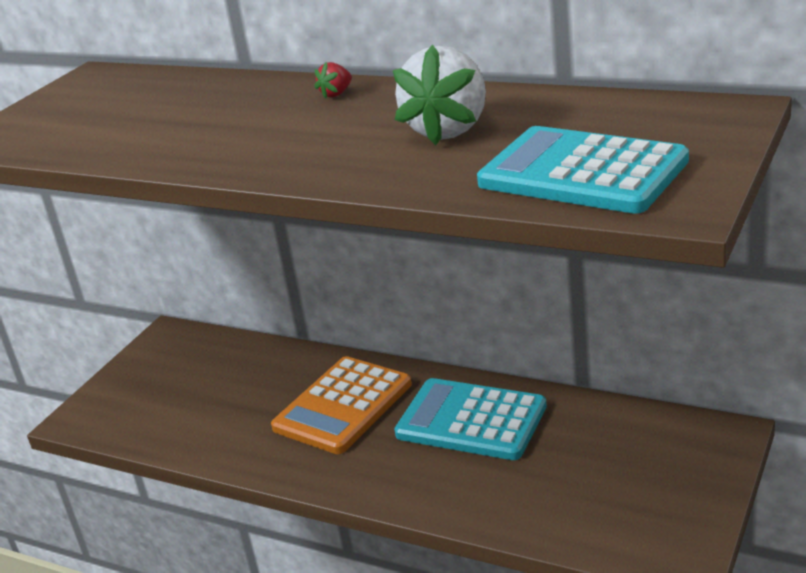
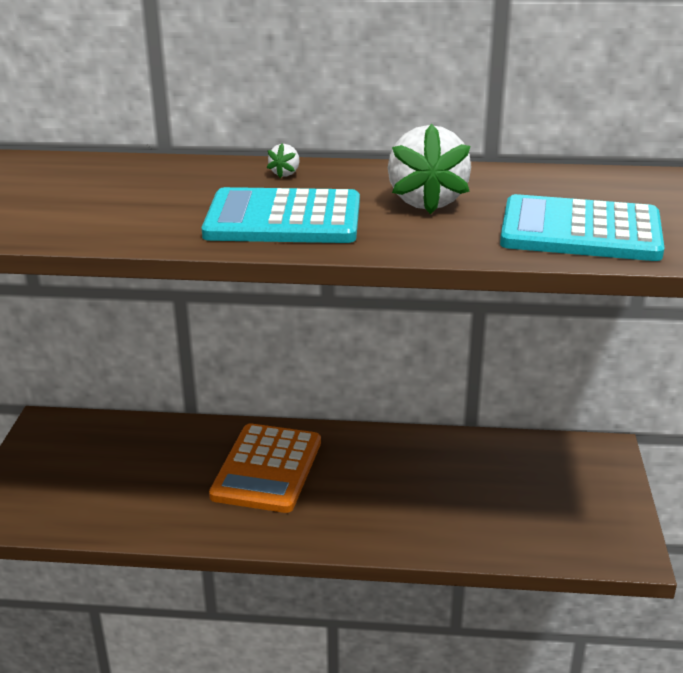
camera: 25 degrees left, 0 degrees up
red strawberry [314,62,352,99] -> white strawberry [267,144,299,178]
turquoise calculator [394,378,547,460] -> turquoise calculator moved to [202,187,360,243]

